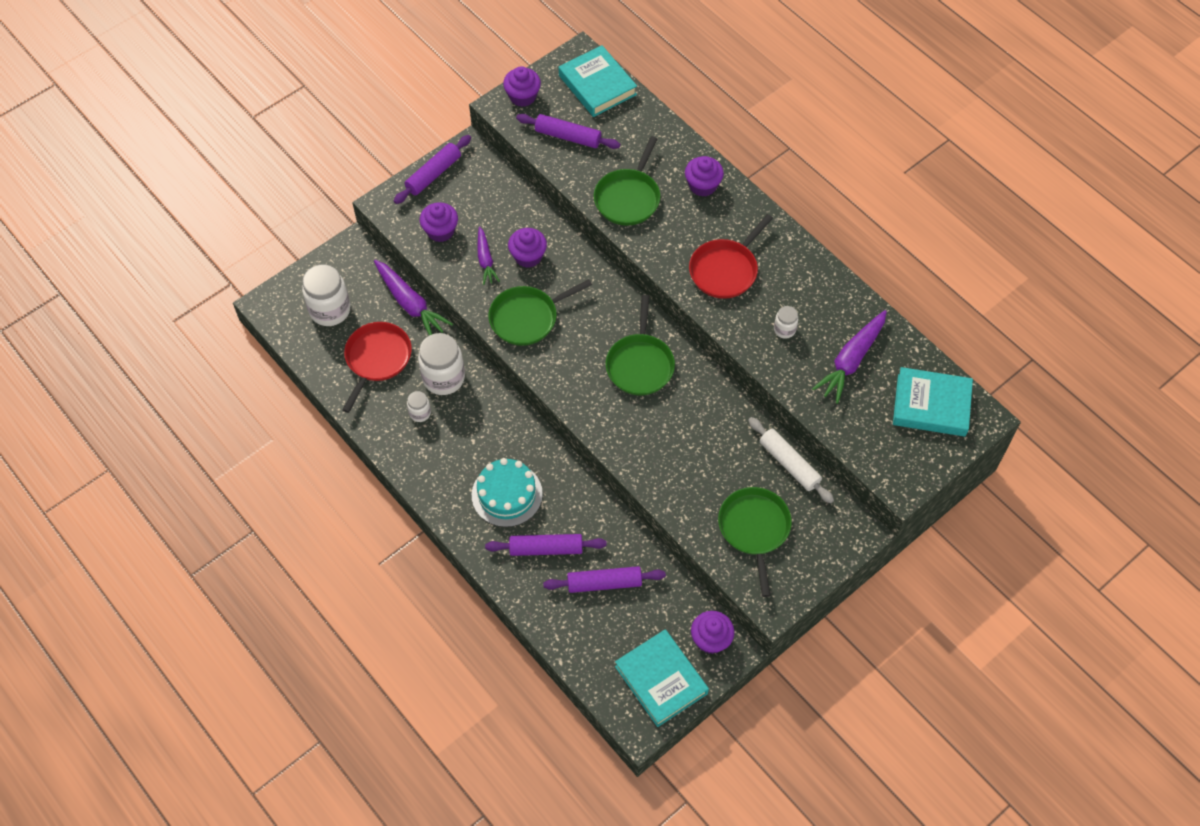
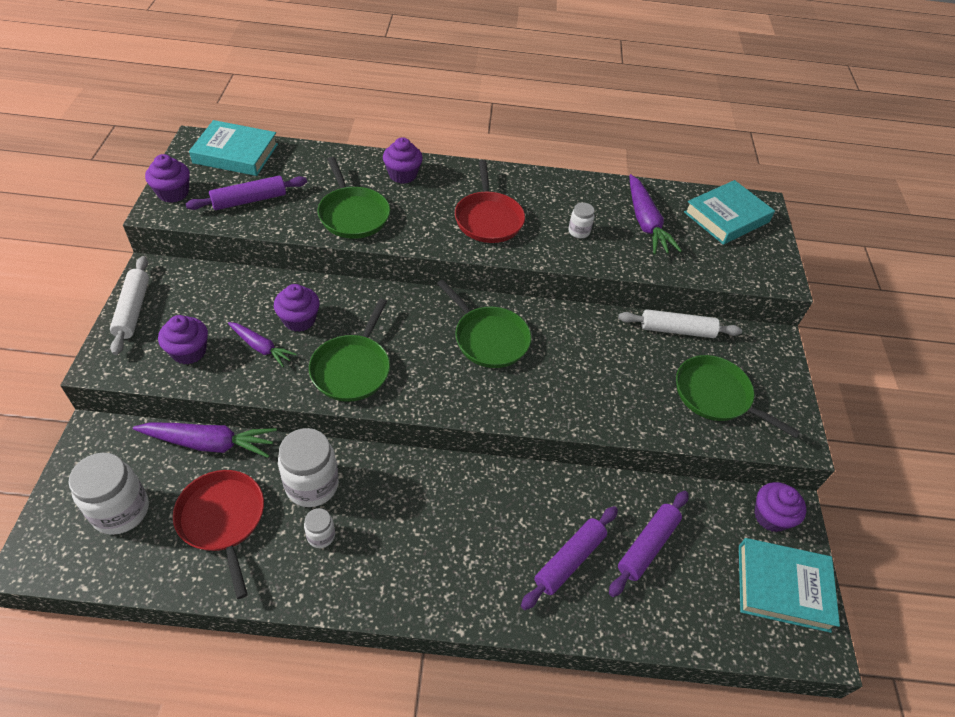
camera: 50 degrees left, 10 degrees down
purple rolling pin [394,135,471,204] -> white rolling pin [110,256,149,355]
turquoise cake [472,458,543,527] -> none

